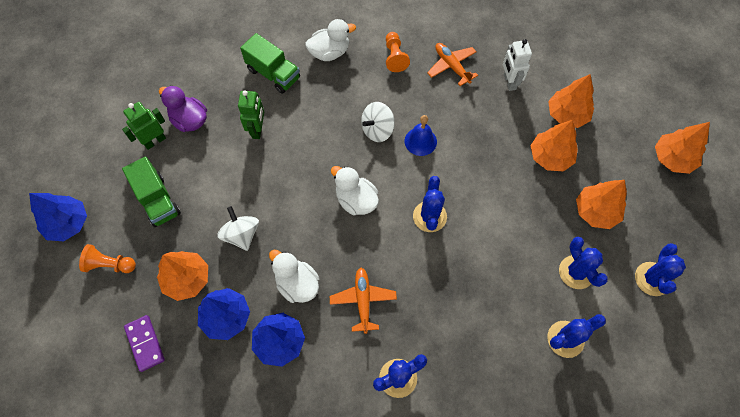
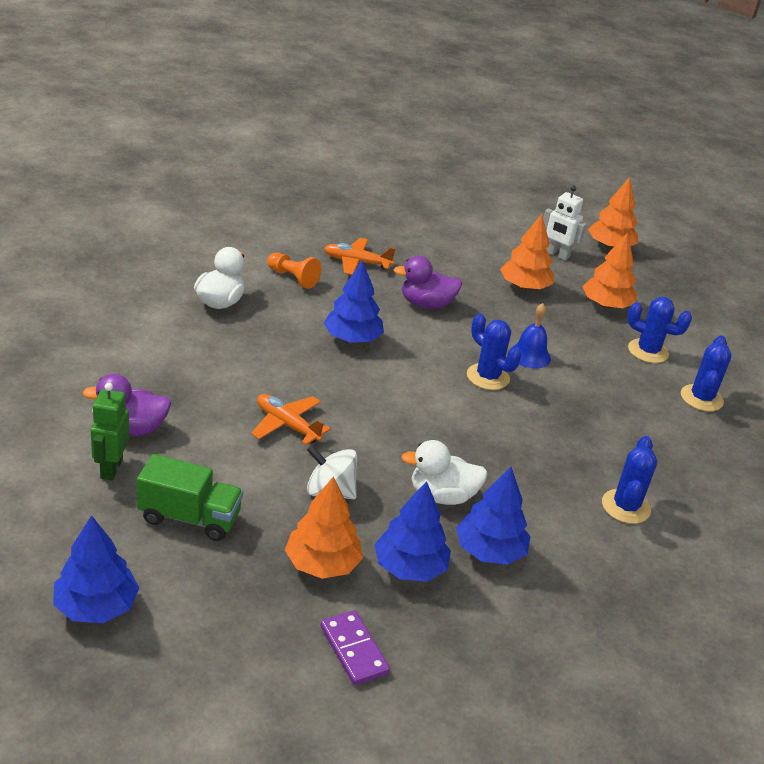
camera: 50 degrees left, 30 degrees down
orange pawn [79,244,136,273] -> none
purple domino [124,315,165,372] -> purple domino turned 45 degrees clockwise [320,610,390,685]
green robot [238,90,264,139] -> none
green truck [240,33,300,94] -> none
orange plane [330,268,397,334] -> orange plane moved to [251,394,331,445]
white duck [331,166,379,215] -> none
white spinning top [361,102,395,142] -> blue tree [324,260,384,343]
blue bell [405,115,437,156] -> blue bell moved to [510,303,551,369]
white robot [503,39,532,91] -> white robot moved to [543,186,586,261]
orange tree [548,74,594,128] -> none
blue cactus [635,243,686,296] -> none
none -> purple duck [394,256,462,309]

